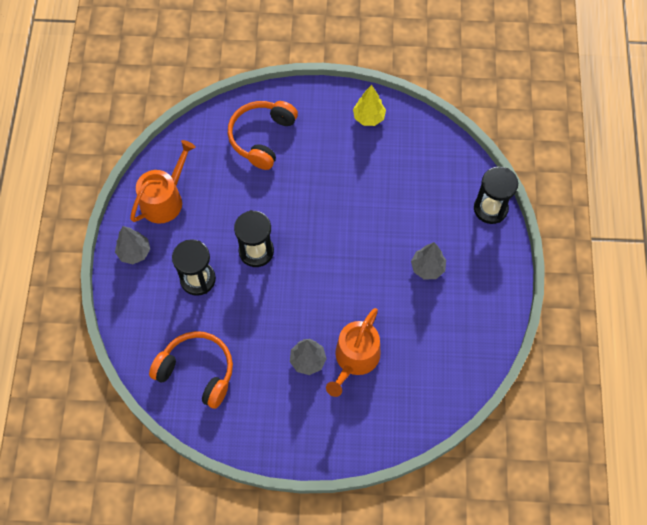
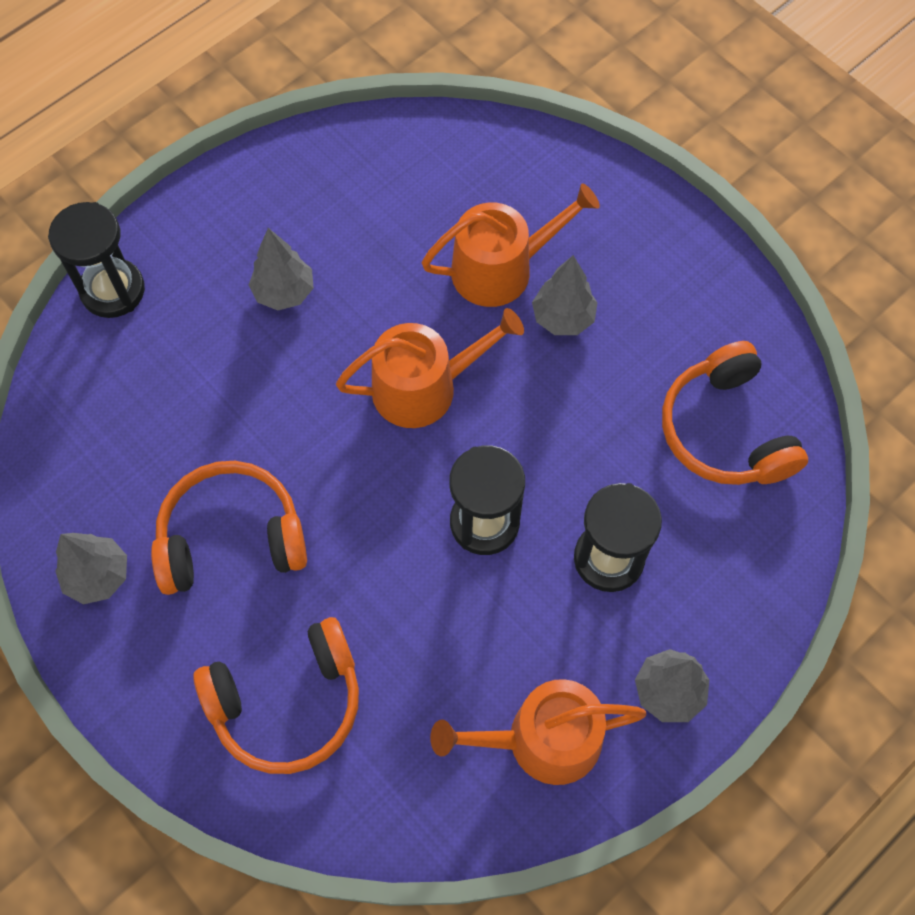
camera: 135 degrees left, 0 degrees up
yellow tree [353,85,386,126] -> grey tree [55,533,127,604]
none -> orange headphones [151,461,307,595]
none -> orange watering can [336,308,524,428]

